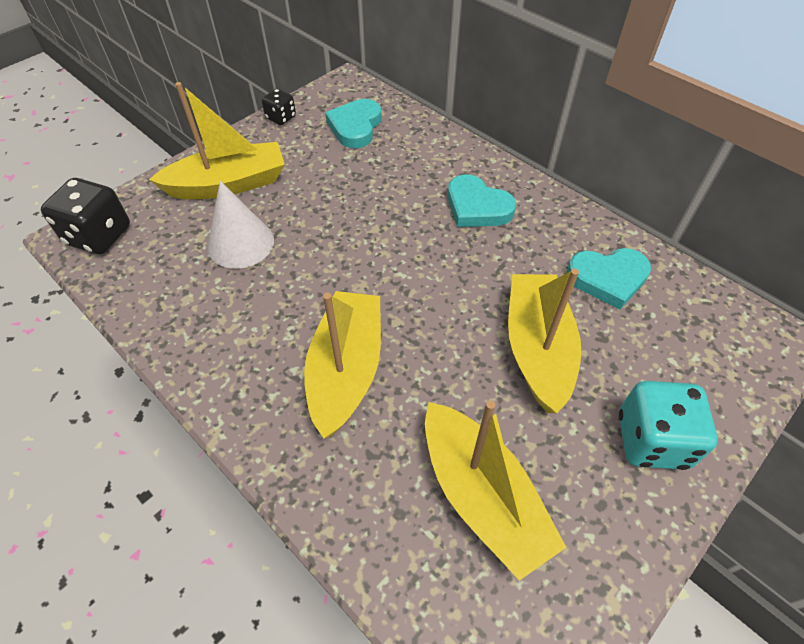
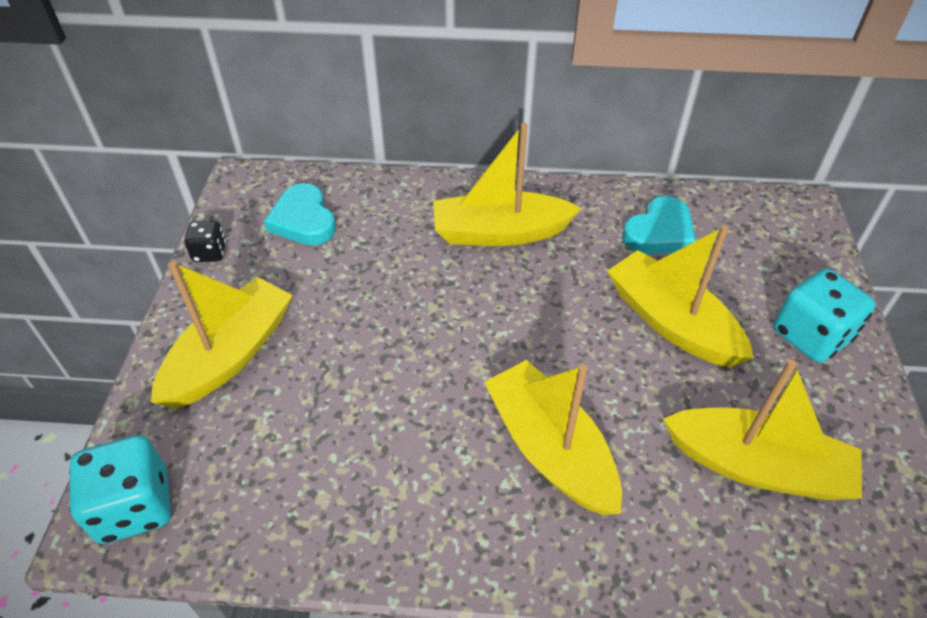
camera: 40 degrees left, 5 degrees down
black dice [41,178,130,254] -> turquoise dice [69,435,171,544]
white cone [208,181,274,269] -> none
turquoise heart [448,174,516,227] -> yellow boat [433,123,581,246]

